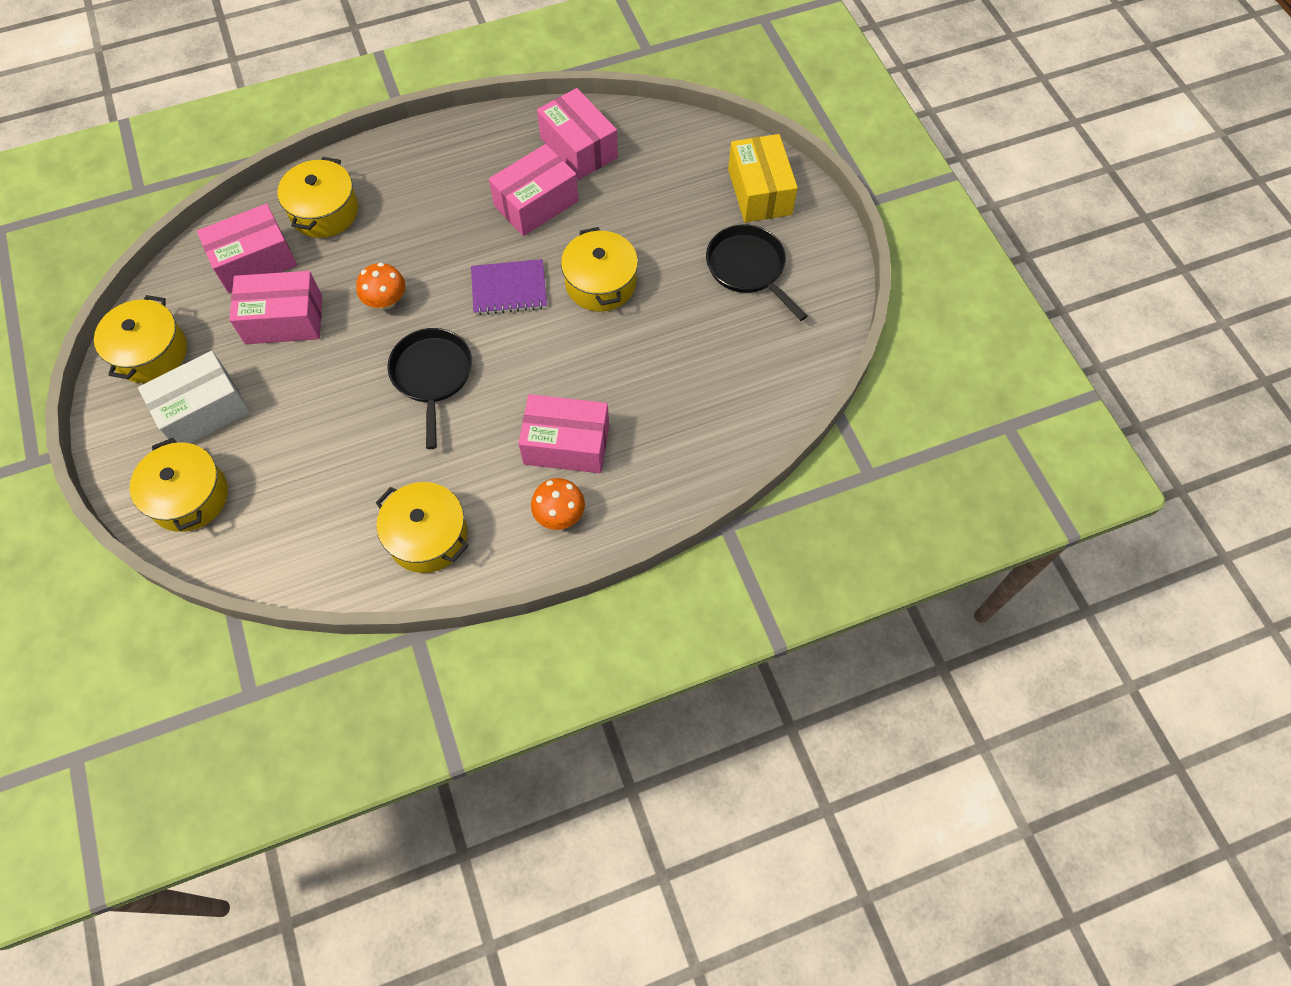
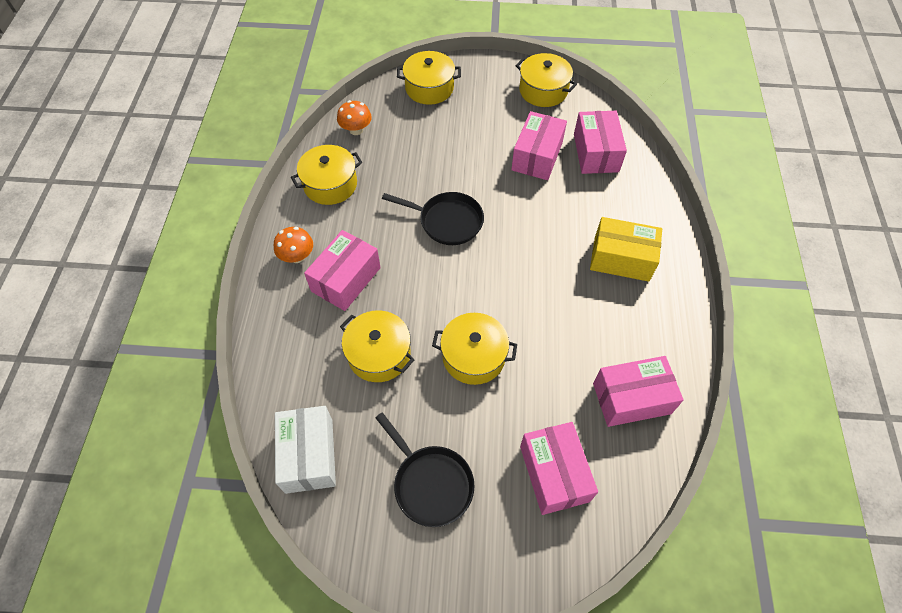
camera: 115 degrees right, 5 degrees down
white box [138,351,250,444] -> white box moved to [275,406,336,494]
yellow pot [277,157,358,238] -> yellow pot moved to [340,310,414,382]
orange mushroom [356,263,406,309] -> orange mushroom moved to [337,100,372,135]
purple notebook [471,259,547,315] -> none
pink box [489,144,579,236] -> pink box moved to [520,422,598,515]
black pan [706,225,808,321] -> black pan turned 60 degrees clockwise [375,412,474,527]
yellow box [728,134,798,223] -> yellow box moved to [590,217,662,282]

